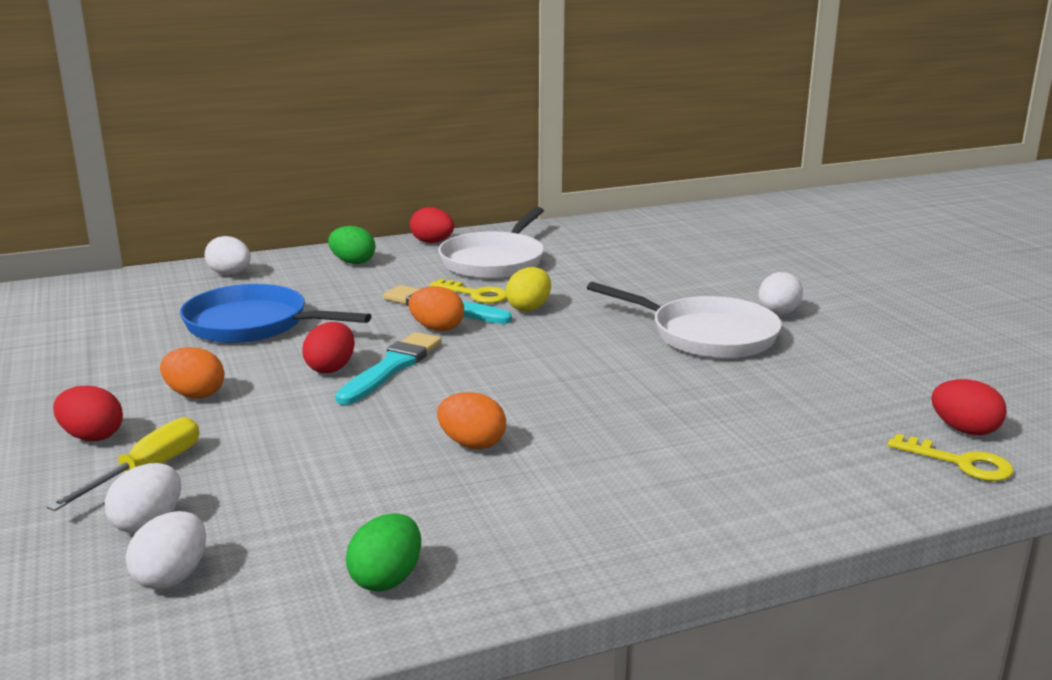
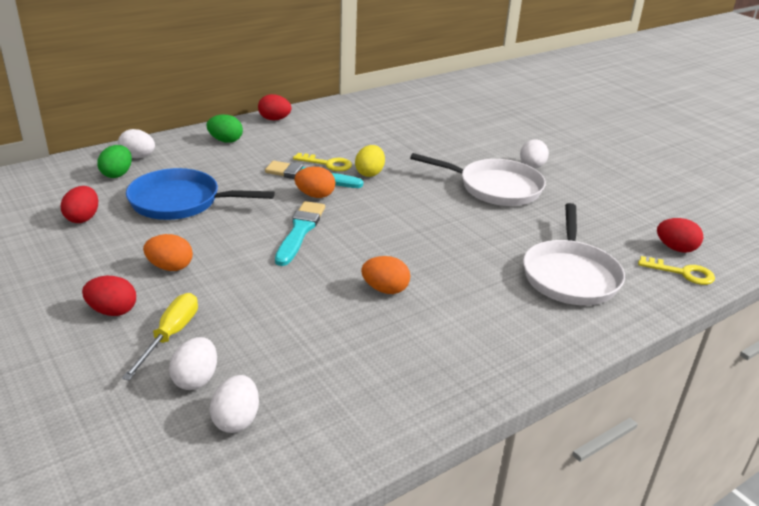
camera: 15 degrees left, 10 degrees up
red egg [302,322,355,373] -> red egg moved to [61,186,98,223]
green egg [346,513,421,592] -> green egg moved to [97,145,132,178]
white pan [438,207,544,279] -> white pan moved to [523,203,625,305]

